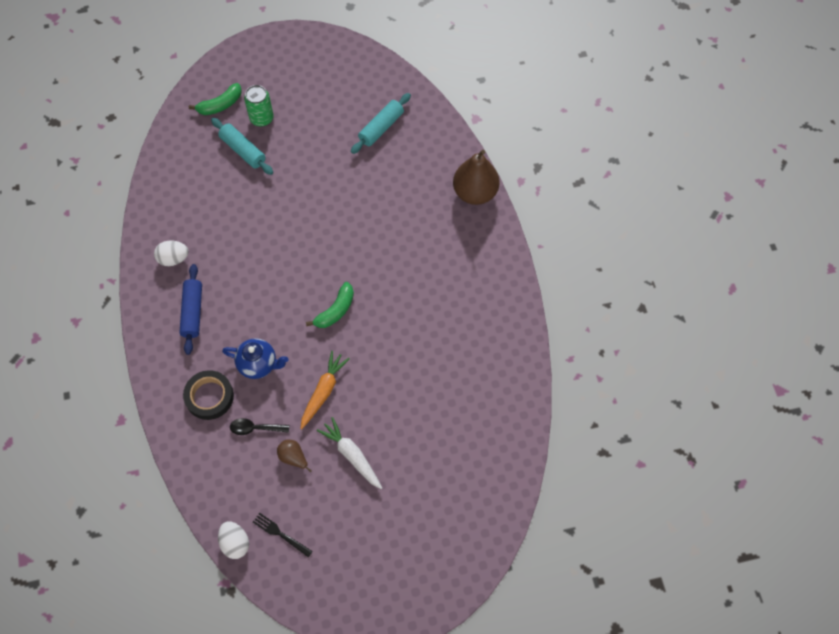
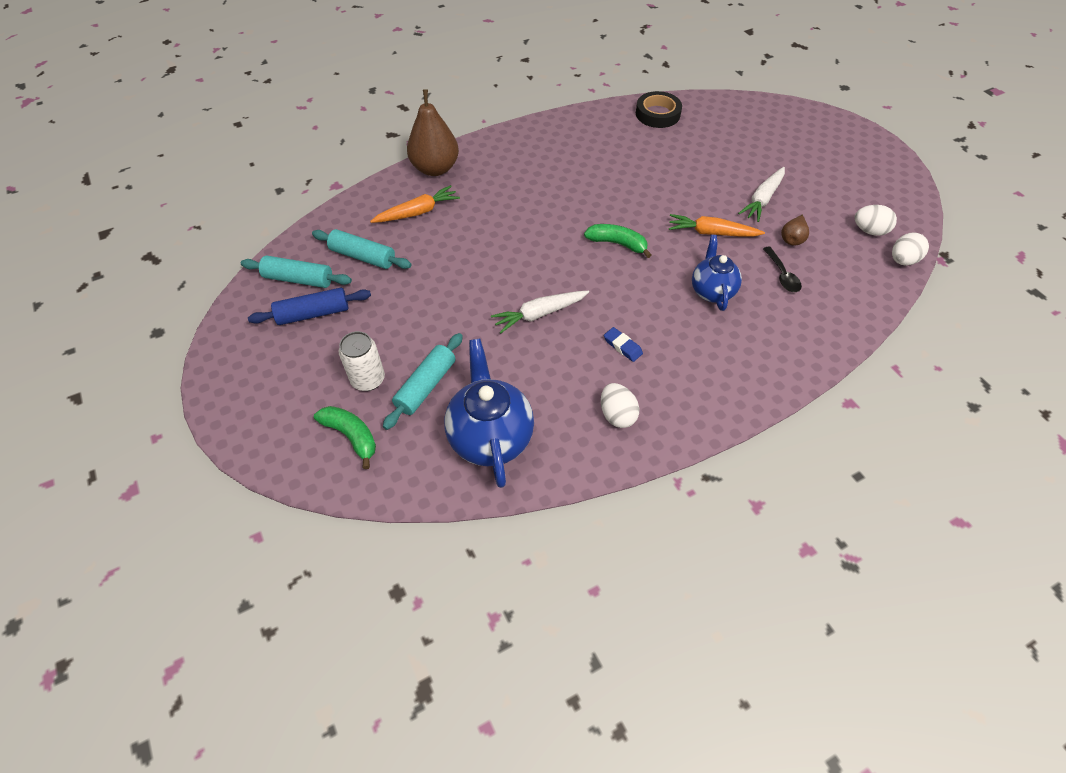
camera: 105 degrees left, 10 degrees down
blue rolling pin [179,264,202,355] -> blue rolling pin moved to [248,288,371,325]
black tape [183,370,234,420] -> black tape moved to [636,91,682,128]
green can [244,85,274,127] -> white can [339,331,385,391]
black fork [253,513,313,557] -> white egg [855,205,897,236]
none -> turquoise rolling pin [241,256,352,288]
none -> orange carrot [370,185,460,223]
none -> blue teapot [444,339,534,488]
none -> white carrot [491,291,589,334]
none -> blue eraser [604,327,643,362]

